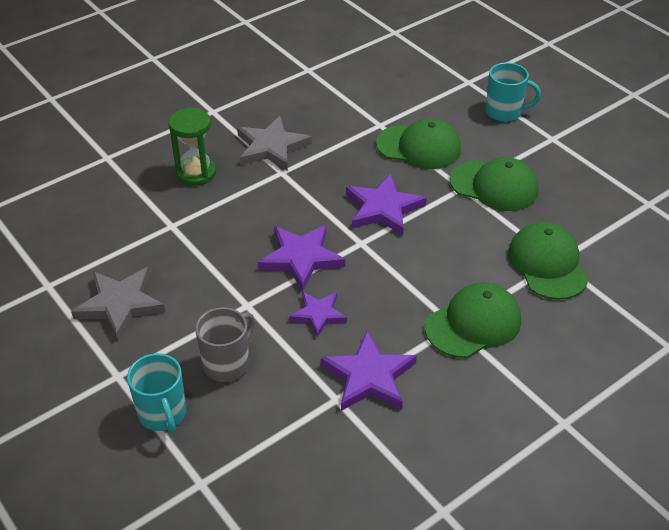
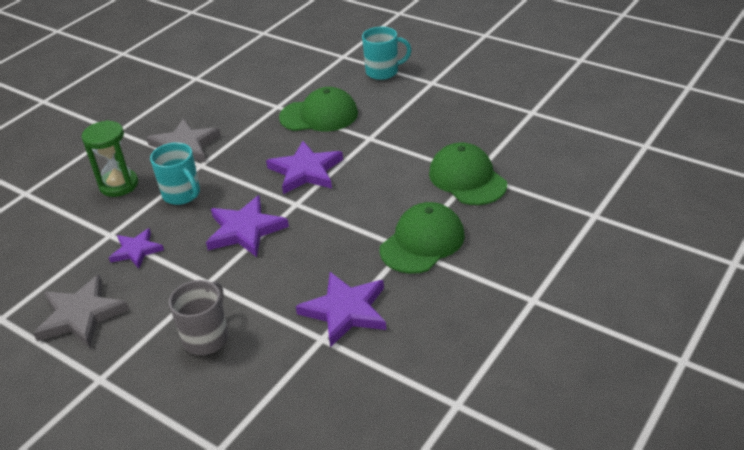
camera: 15 degrees left, 5 degrees down
turquoise mug [127,353,186,433] -> turquoise mug moved to [150,142,200,205]
purple star [289,292,347,337] -> purple star moved to [109,228,164,268]
green cap [450,157,538,211] -> none

